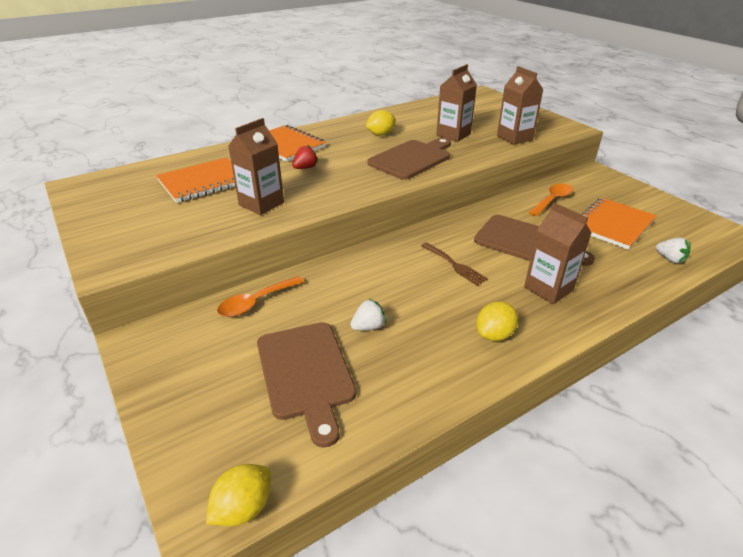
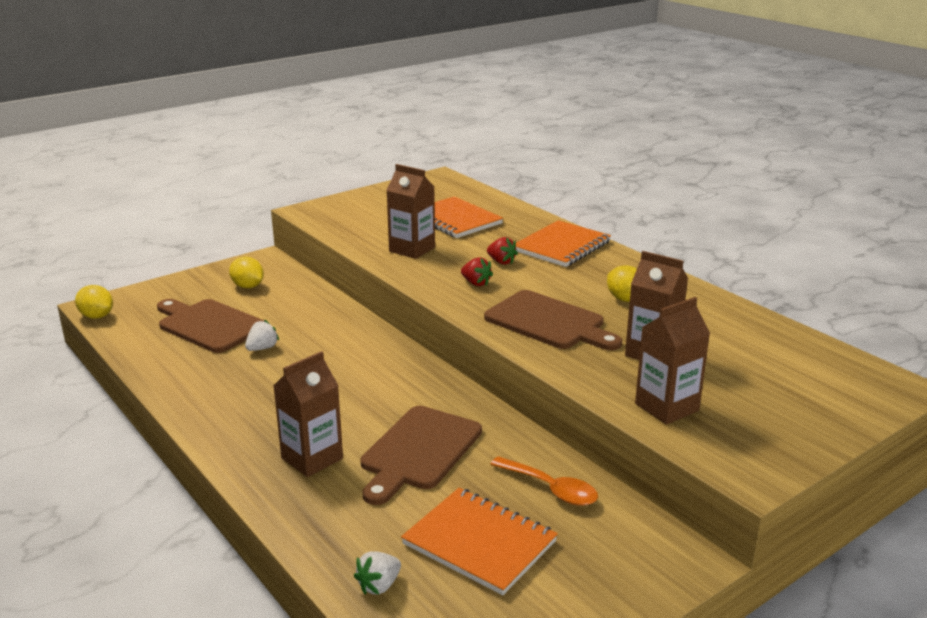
camera: 85 degrees right, 10 degrees down
orange spoon [217,276,304,317] -> none
brown cutting board [257,322,356,448] -> brown cutting board turned 60 degrees clockwise [157,299,265,353]
white strawberry [350,299,386,330] -> white strawberry turned 105 degrees counterclockwise [245,320,279,351]
brown fork [421,242,488,286] -> none
yellow lemon [477,302,518,341] -> yellow lemon moved to [229,257,264,288]
none -> red strawberry [461,257,493,286]

